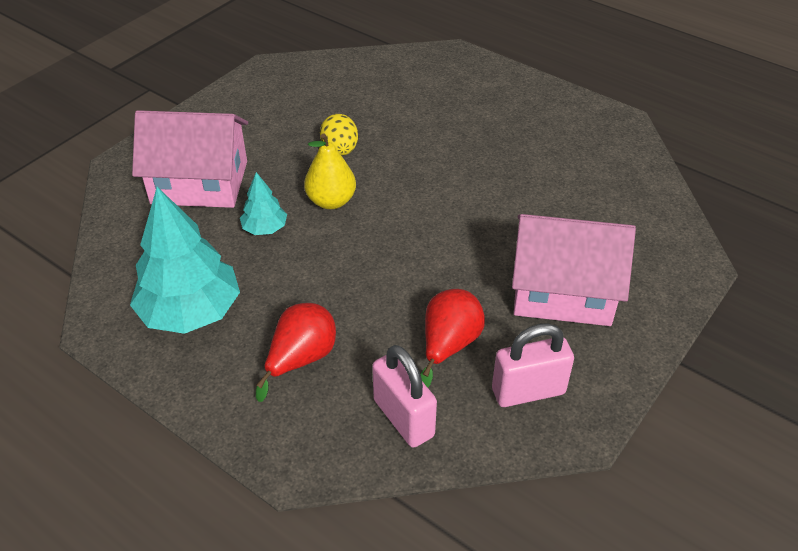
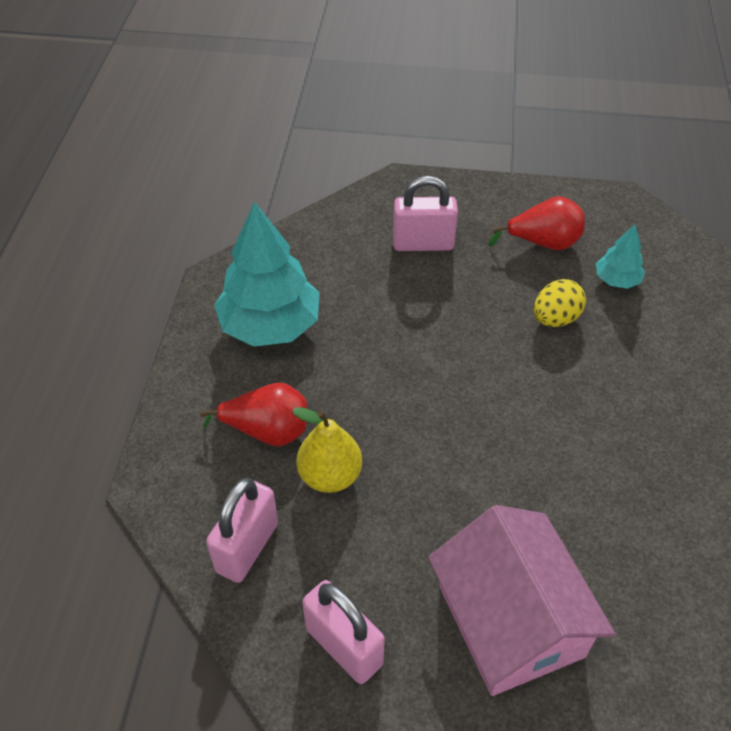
camera: 60 degrees right, 5 degrees up
pink house [132,110,248,208] -> pink padlock [393,176,458,251]
turquoise tree [240,172,287,235] -> turquoise tree moved to [596,224,645,289]
yellow pear [304,133,356,209] -> yellow pear moved to [292,407,362,493]
red pear [420,289,485,387] -> red pear moved to [489,196,585,250]

